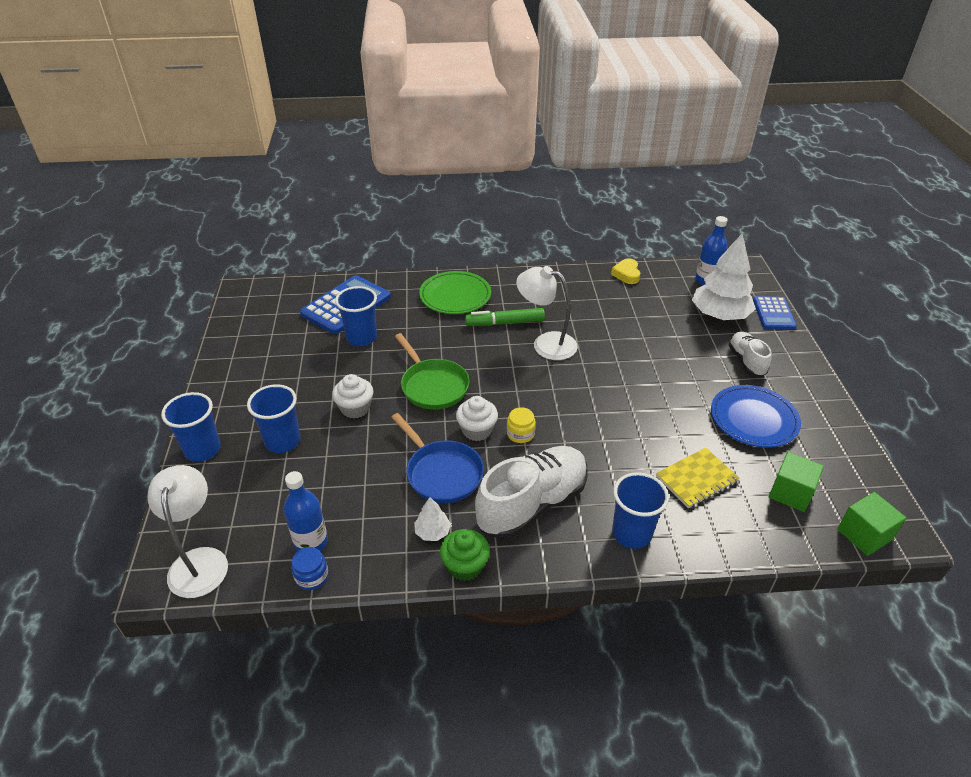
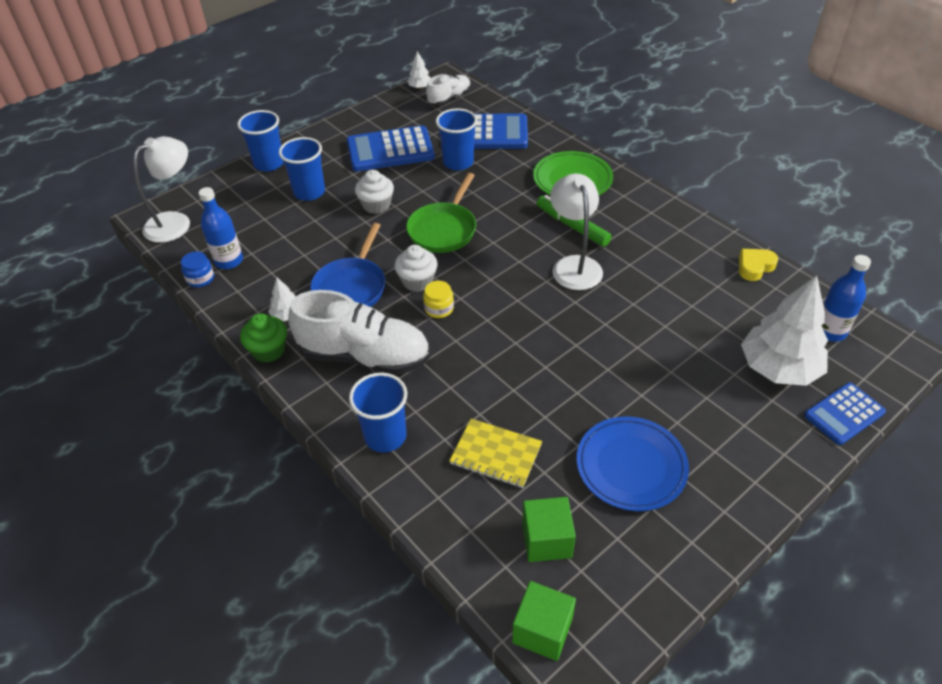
camera: 55 degrees right, 5 degrees up
white shoe [729,331,772,377] -> white shoe moved to [426,74,471,106]
none -> blue calculator [347,125,435,171]
none -> white tree [407,51,431,89]

